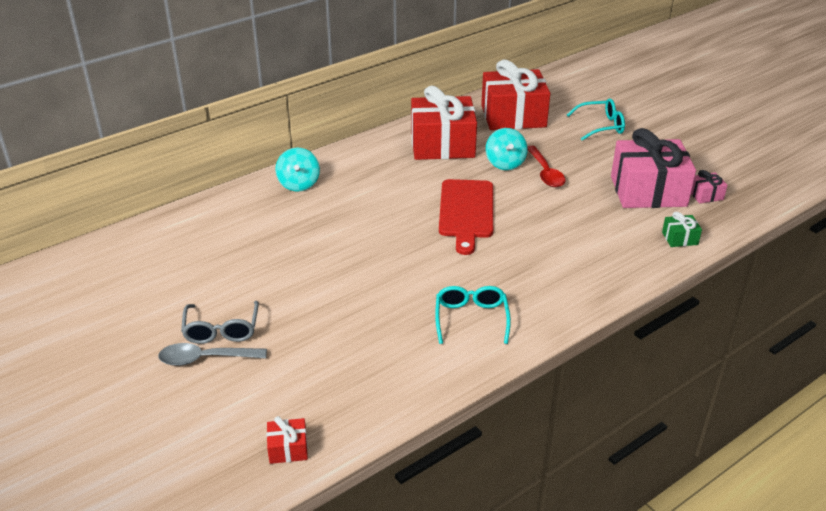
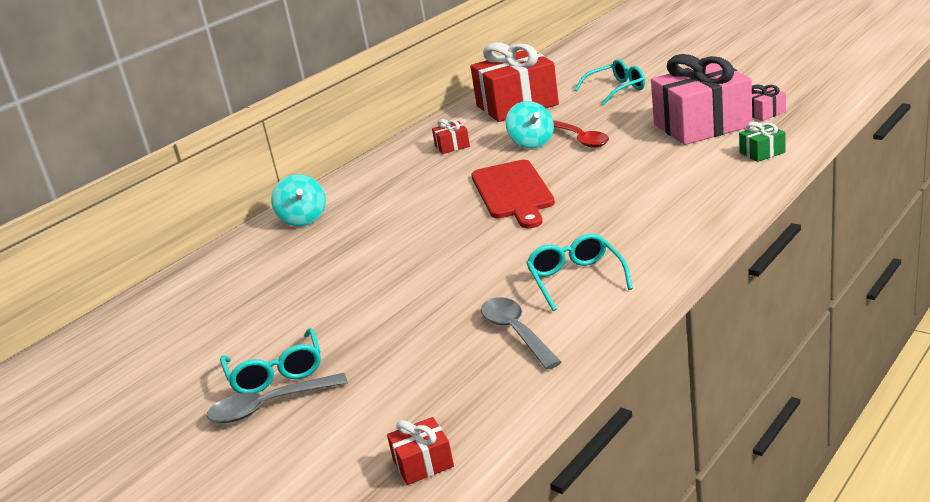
camera: 10 degrees left, 10 degrees down
grey glasses [181,301,259,344] -> turquoise glasses [220,328,321,393]
red gift [411,85,477,160] -> red gift [432,119,470,154], size x0.41
none -> grey spoon [481,297,561,370]

